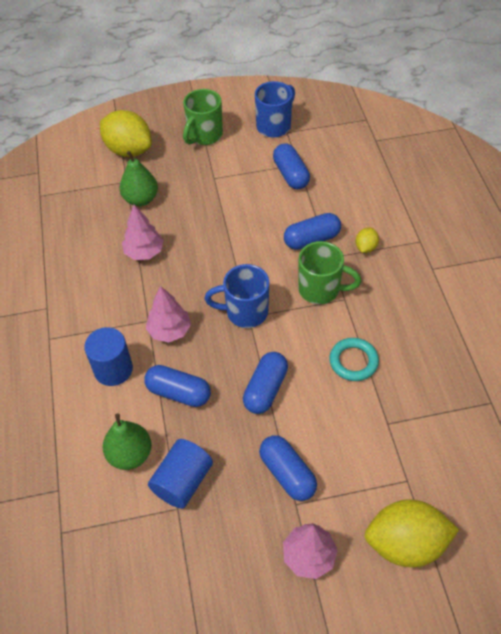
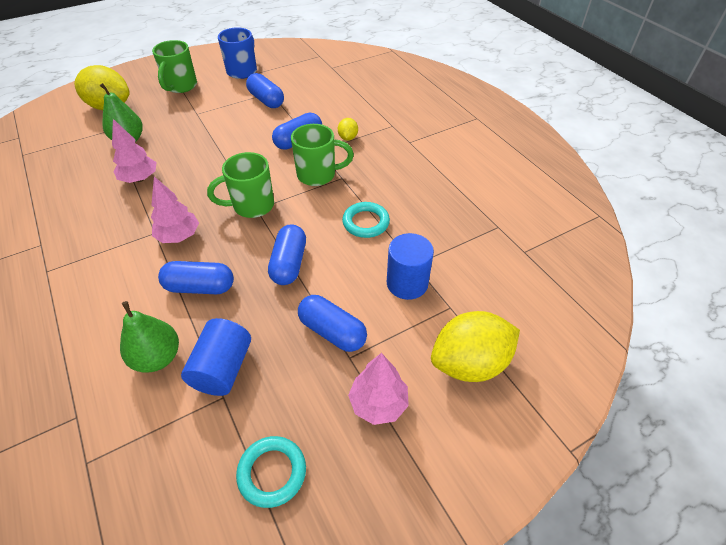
camera: 20 degrees left, 5 degrees down
blue cylinder [84,327,133,386] -> blue cylinder moved to [387,233,434,300]
blue mug [205,264,269,328] -> green mug [207,152,274,218]
none -> turquoise ring [236,436,306,508]

